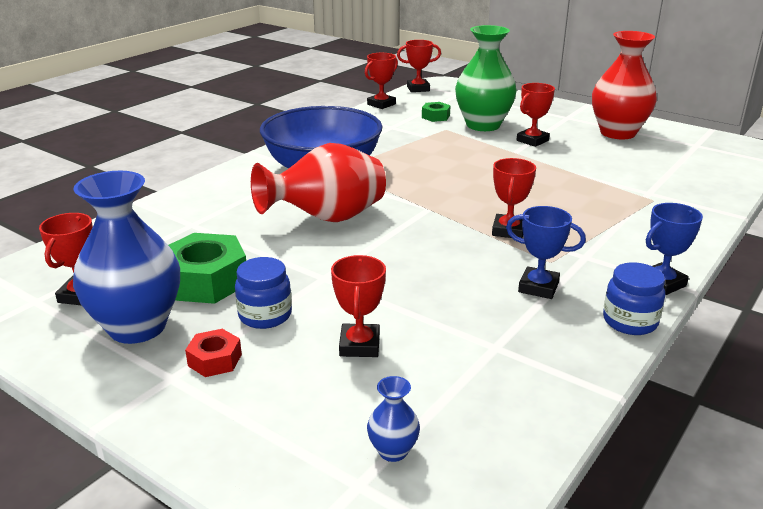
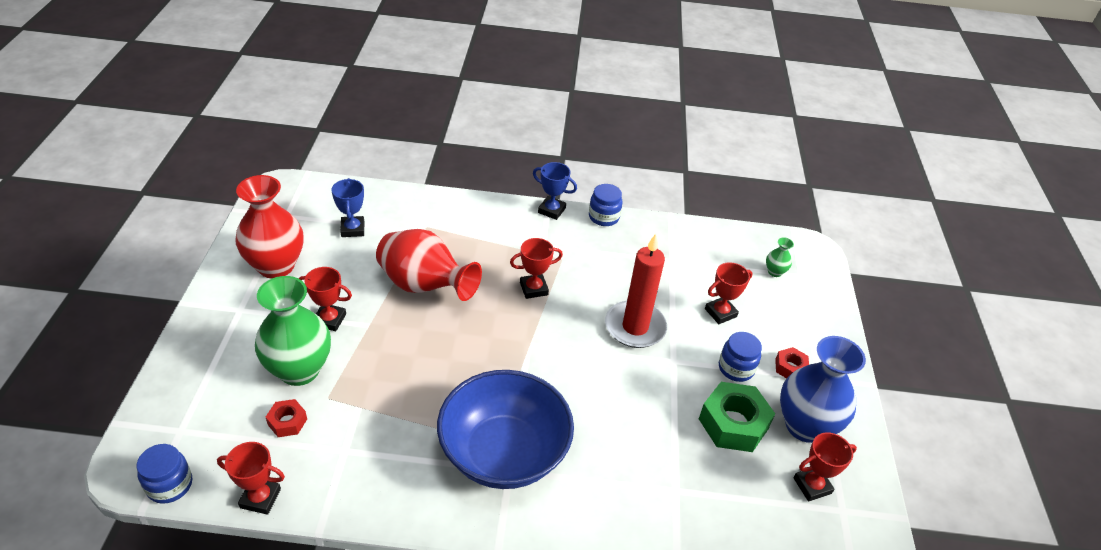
camera: 125 degrees left, 15 degrees up
red vase [251,143,386,222] -> red vase moved to [376,229,482,301]
blue vase [367,376,420,462] -> green vase [766,237,794,277]
red trophy [397,40,441,92] -> blue jar [137,444,192,504]
green nut [422,102,451,122] -> red nut [266,399,307,437]
blue trophy [506,206,586,299] -> blue trophy moved to [331,178,364,237]
none -> red candle [605,234,667,348]

